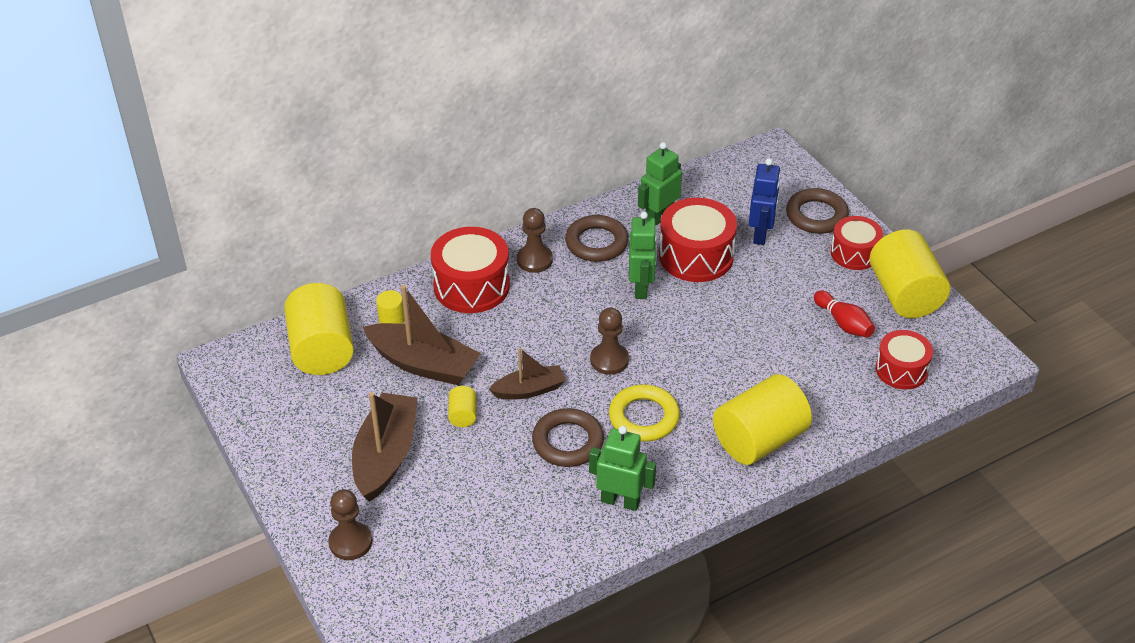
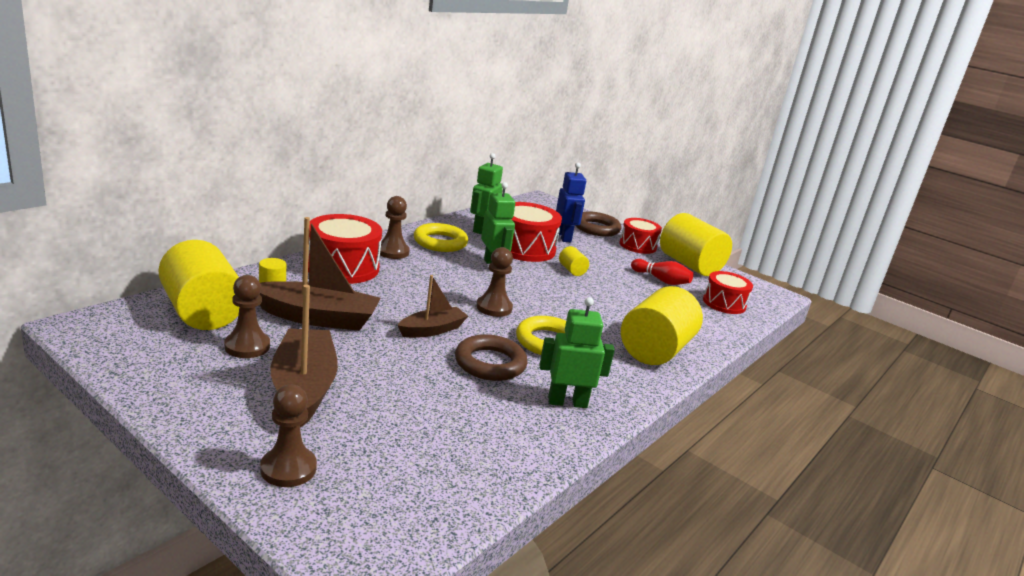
camera: 25 degrees left, 20 degrees down
yellow cylinder [448,386,476,427] -> yellow cylinder moved to [559,246,589,276]
brown ring [565,215,629,262] -> yellow ring [414,223,468,252]
none -> brown pawn [224,275,270,358]

